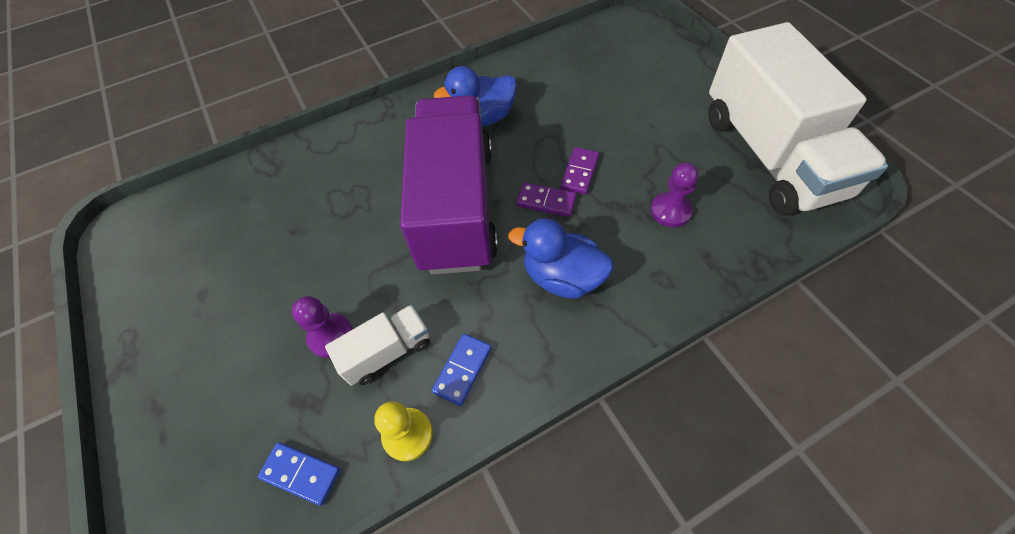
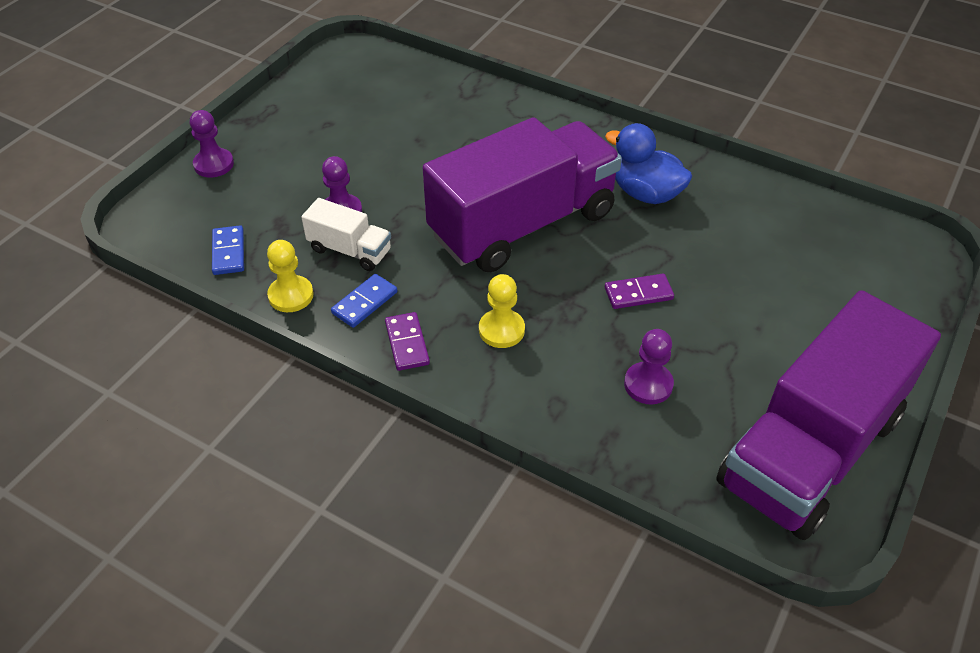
camera: 55 degrees right, 10 degrees down
blue domino [432,334,491,406] -> blue domino turned 45 degrees counterclockwise [331,274,397,328]
blue duck [508,218,614,299] -> yellow pawn [479,274,525,348]
purple domino [516,183,576,217] -> purple domino moved to [385,312,430,371]
white truck [708,22,888,216] -> purple truck [716,290,941,540]
none -> purple pawn [190,110,234,178]

